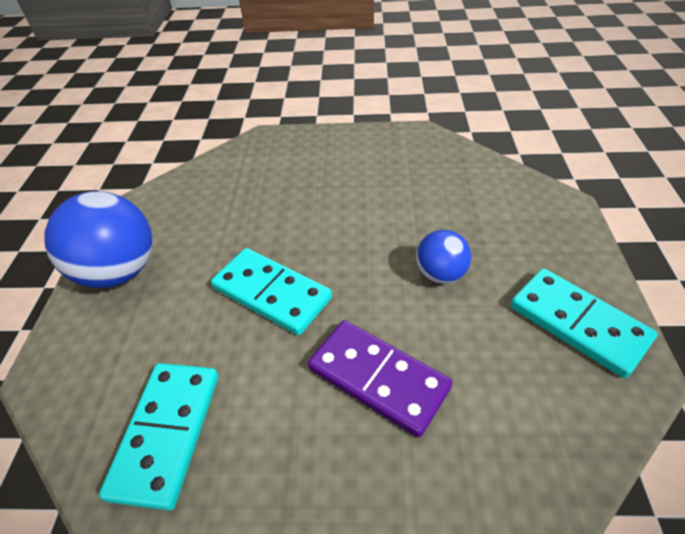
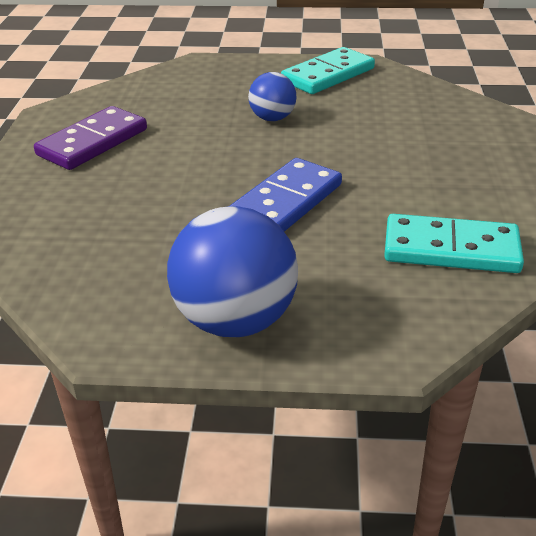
camera: 90 degrees left, 10 degrees down
turquoise domino [211,248,332,335] -> blue domino [230,158,342,232]
purple domino [308,320,452,438] -> purple domino moved to [34,106,147,170]

